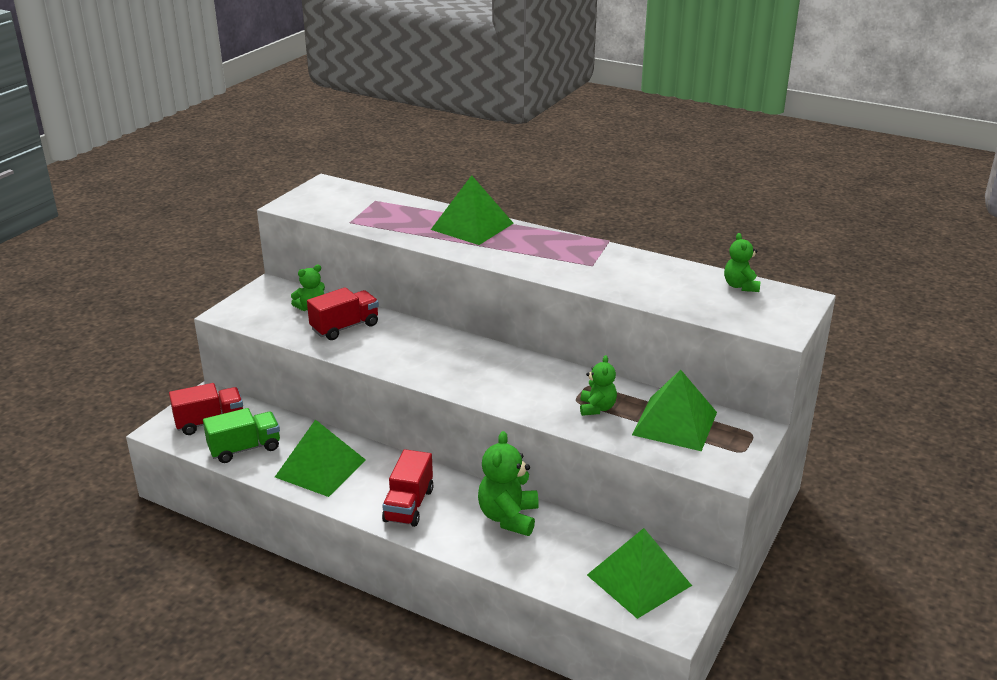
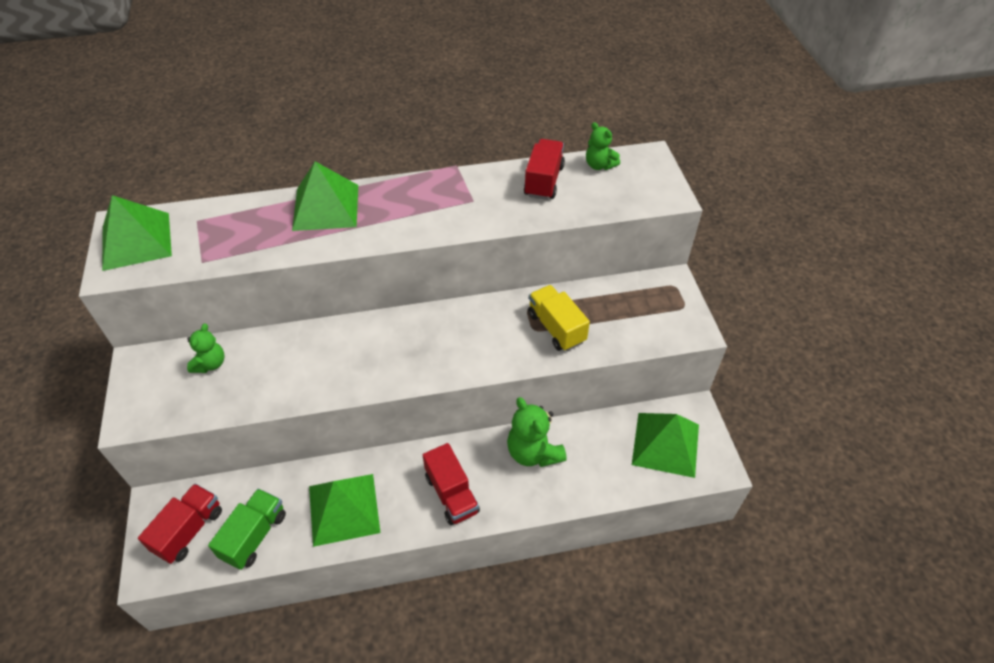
camera: 40 degrees left, 20 degrees up
red truck [307,287,379,340] -> red truck moved to [524,139,565,200]
green teddy bear [580,355,617,416] -> yellow truck [528,285,590,351]
green pyramid [632,370,717,451] -> green pyramid moved to [102,195,172,271]

